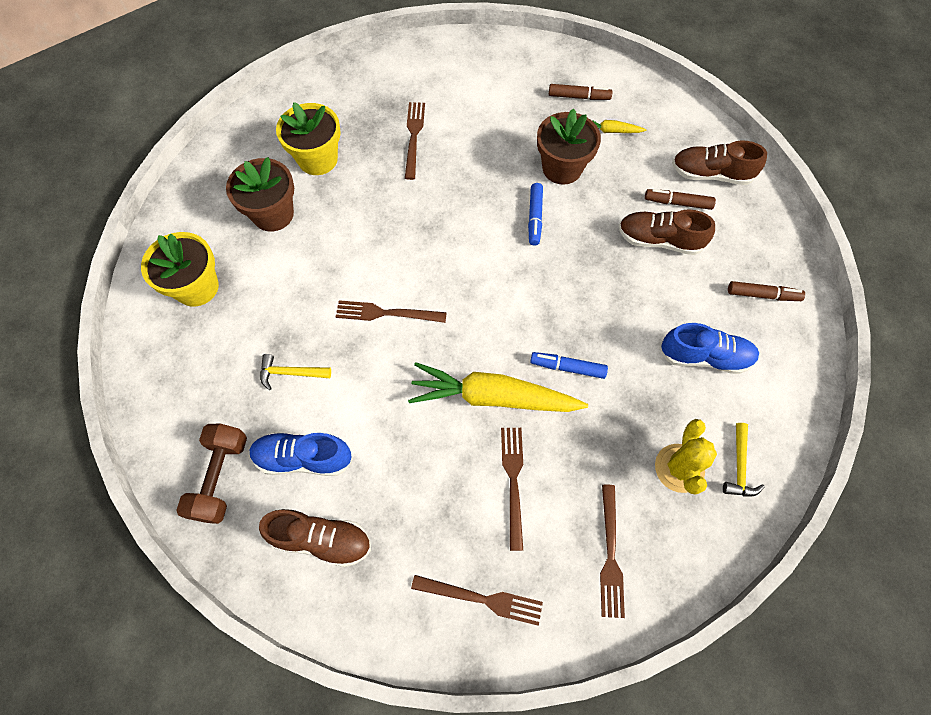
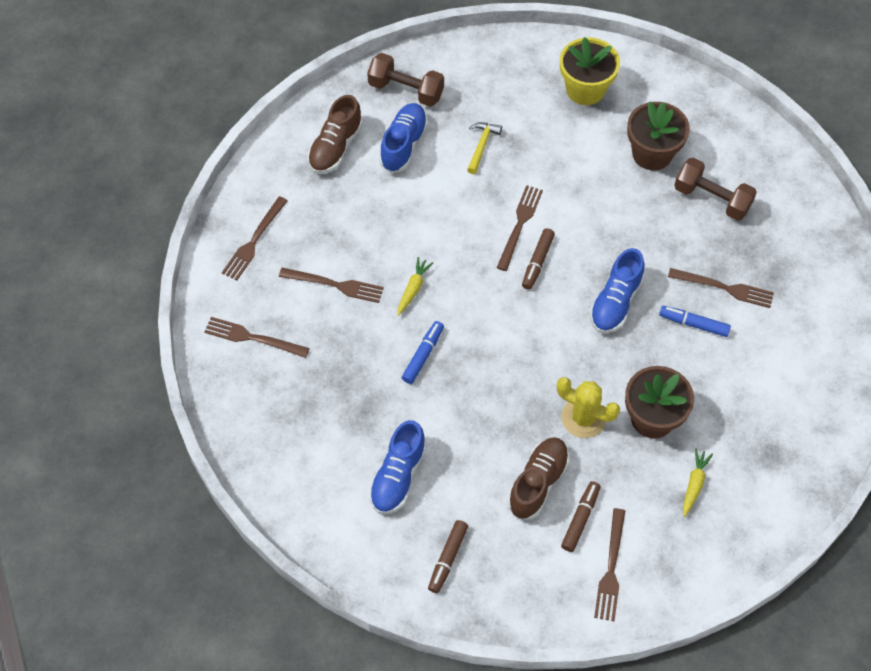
camera: 105 degrees right, 5 degrees down
yellow flower pot [276,102,341,175] -> brown dumbbell [674,158,757,221]
yellow carrot [408,362,588,412] -> yellow carrot [397,257,433,316], size x0.44
blue marker [528,183,543,245] -> blue marker moved to [659,306,731,337]
brown marker [549,84,612,100] -> brown marker moved to [522,228,555,290]
yellow cactus [655,419,717,495] -> yellow cactus moved to [557,377,620,438]
brown shoe [672,141,767,185] -> brown fork [594,508,625,621]
yellow hammer [723,423,765,496] -> none
none -> blue shoe [590,248,644,333]

